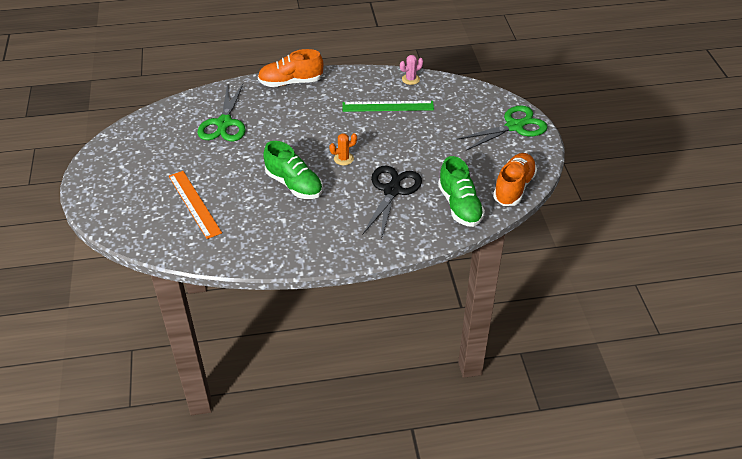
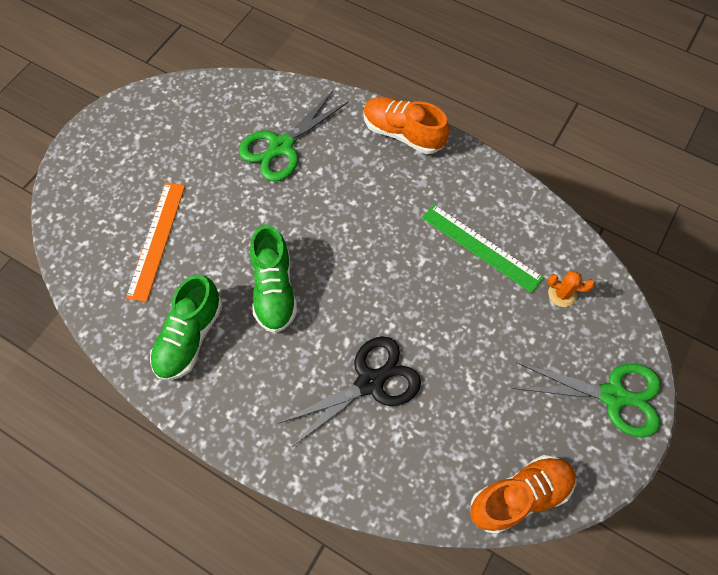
camera: 40 degrees right, 20 degrees up
orange cactus [329,133,357,165] -> orange cactus moved to [548,271,595,307]
pink cactus [400,55,423,85] -> none
green shoe [438,156,485,227] -> green shoe moved to [150,274,223,381]

